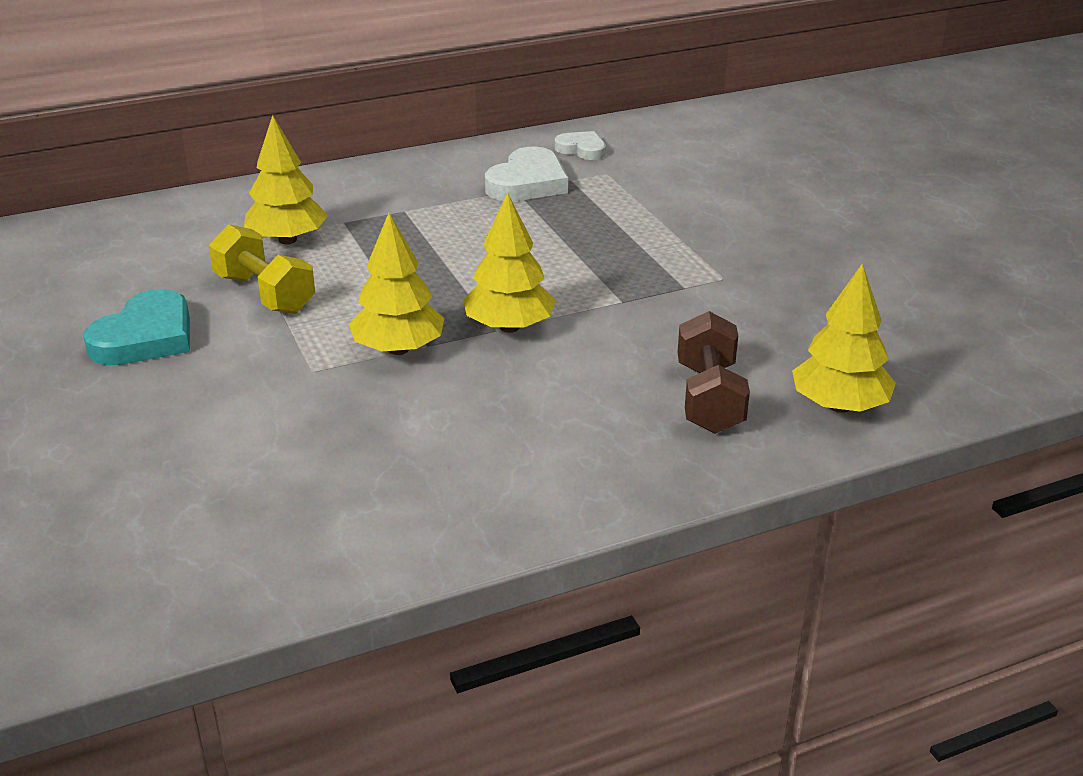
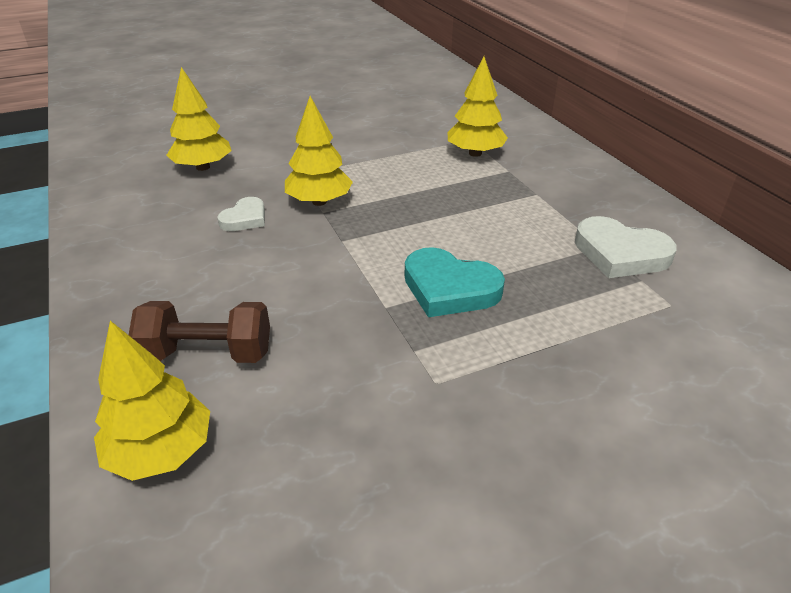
camera: 90 degrees right, 5 degrees up
turquoise heart [83,289,190,365] -> turquoise heart moved to [405,247,505,317]
yellow dumbbell [209,224,315,314] -> none
yellow tree [463,192,556,333] -> yellow tree moved to [166,67,232,171]
white heart [555,131,606,160] -> white heart moved to [217,197,265,231]

